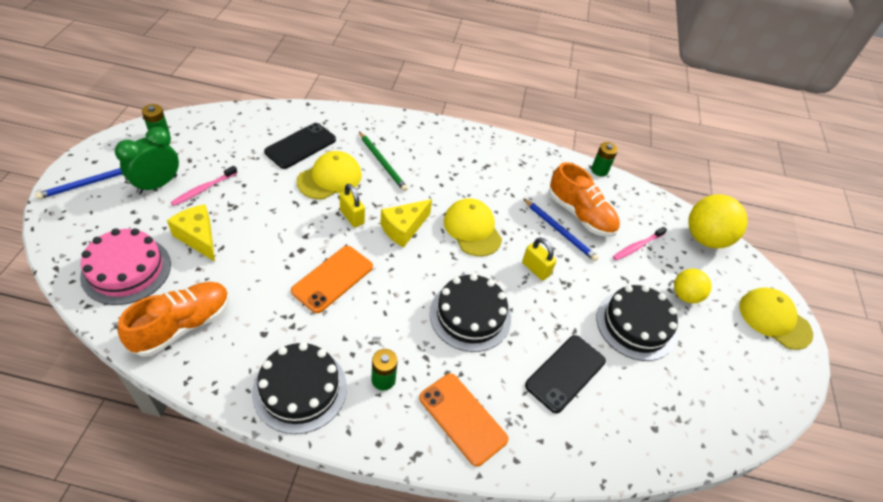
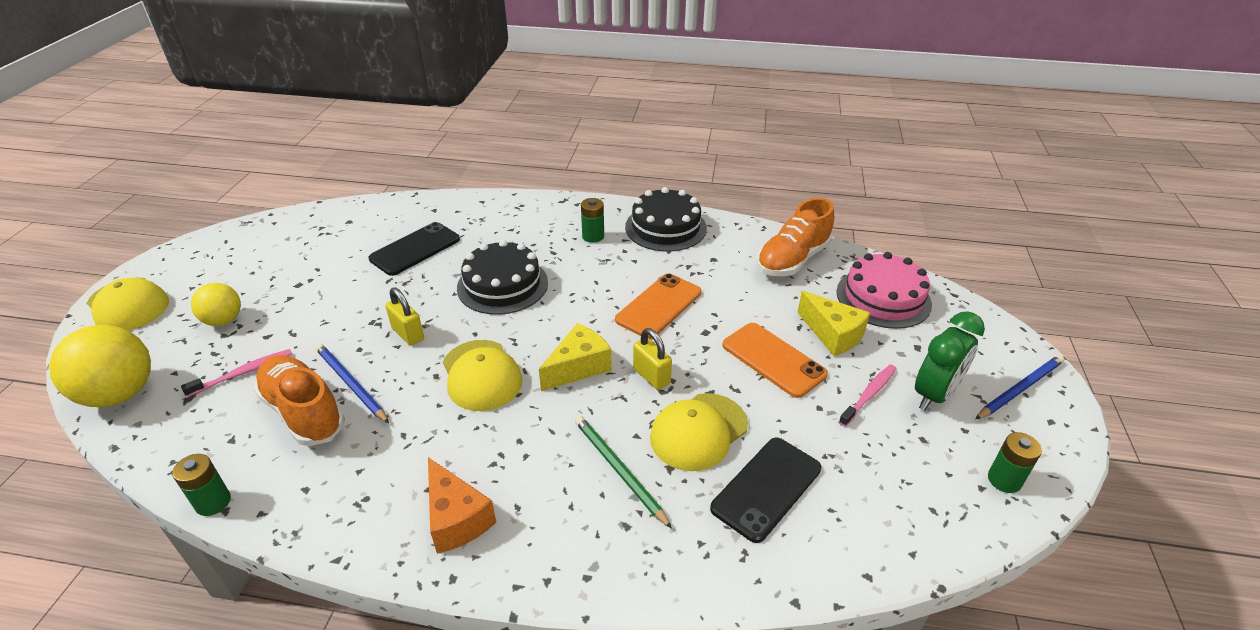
camera: 175 degrees left, 10 degrees down
orange phone [419,373,509,466] -> orange phone moved to [722,323,828,398]
black cake [597,285,678,361] -> none
none -> orange cheese [428,457,496,554]

